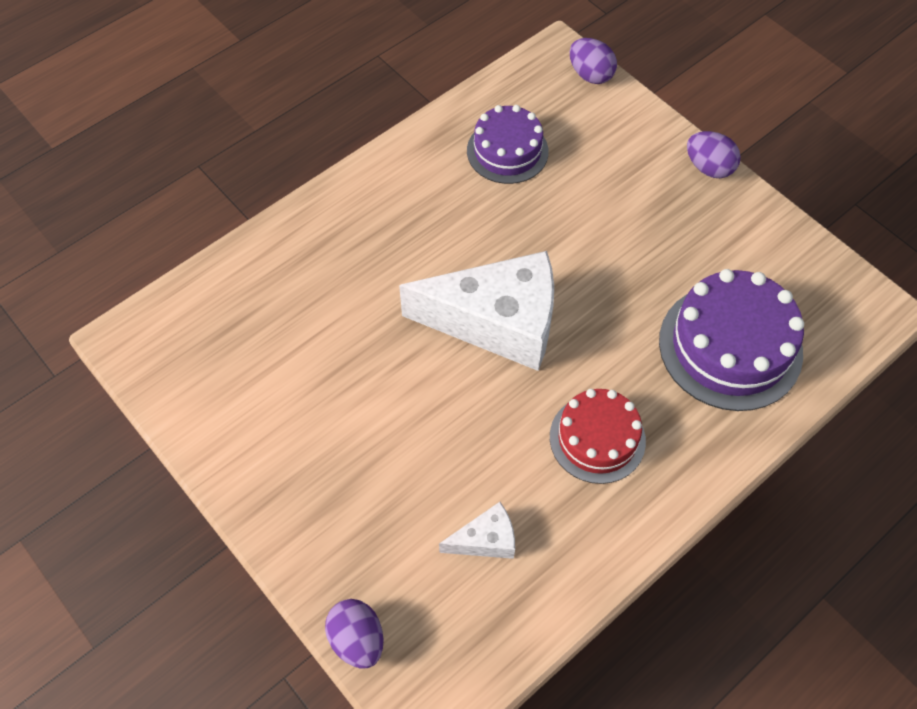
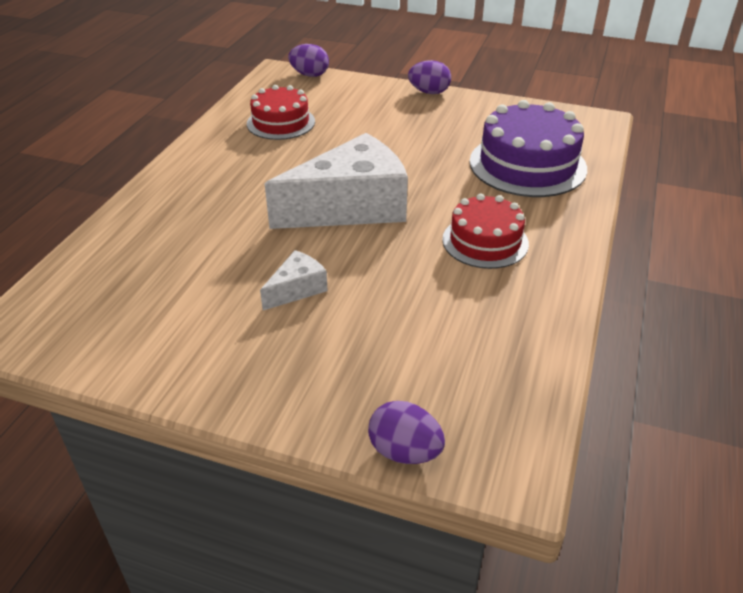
camera: 30 degrees left, 20 degrees down
white cheese [439,502,515,559] -> white cheese moved to [260,250,328,310]
purple cake [467,105,549,184] -> red cake [247,85,315,140]

